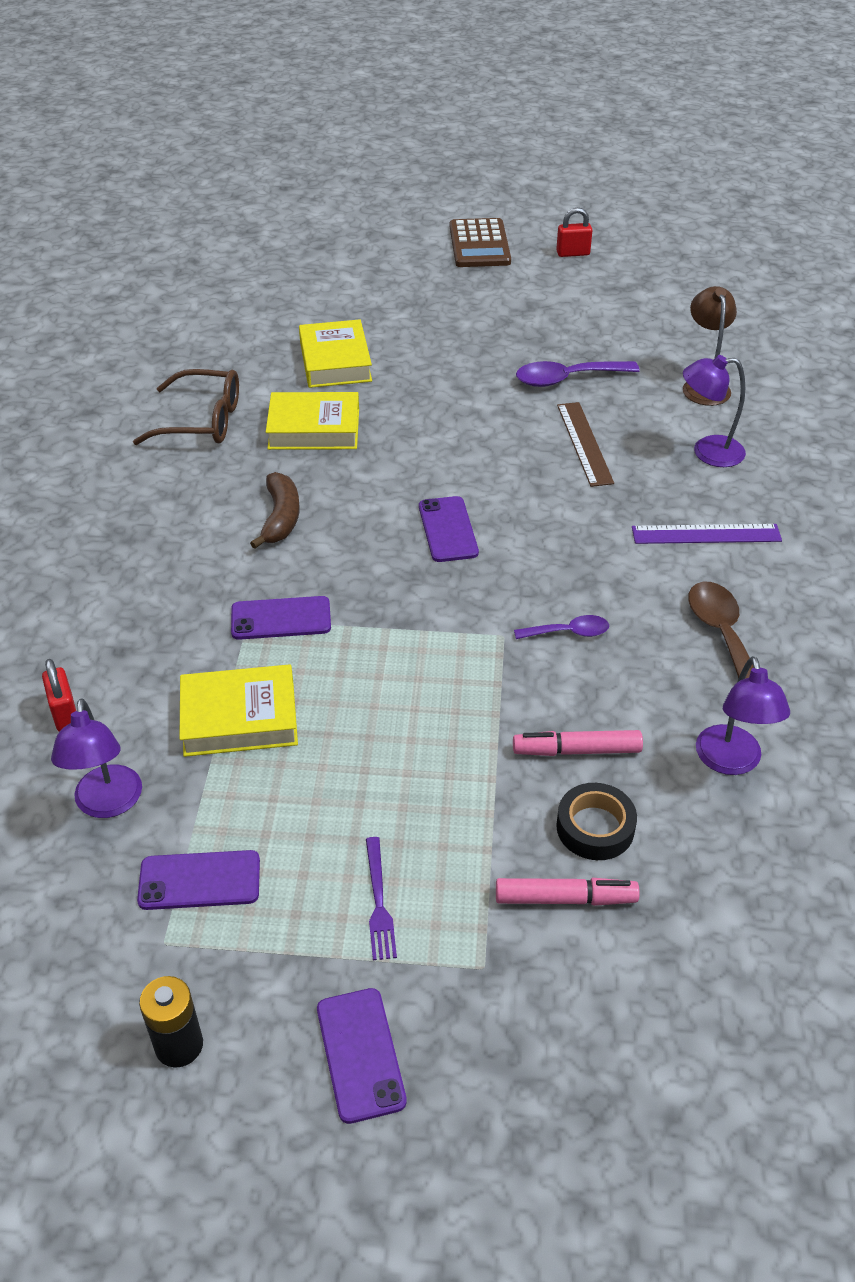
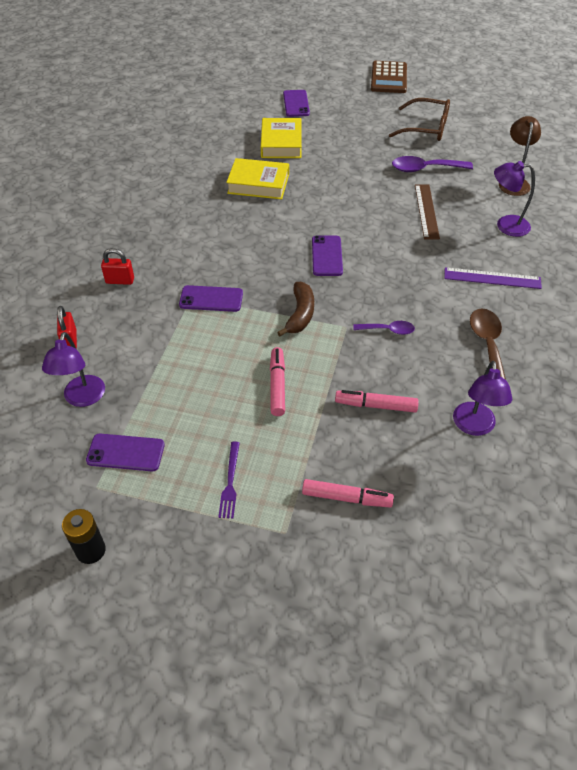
camera: 10 degrees right, 5 degrees up
brown glasses [133,369,239,445] -> brown glasses moved to [389,98,450,141]
yellow book [179,665,298,757] -> none
brown banana [250,472,300,549] -> brown banana moved to [277,282,314,336]
purple phone [317,988,407,1124] -> purple phone moved to [283,90,310,117]
red padlock [556,208,593,257] -> red padlock moved to [101,248,134,285]
black tape [556,783,637,860] -> none
none -> pink marker [270,347,285,416]

